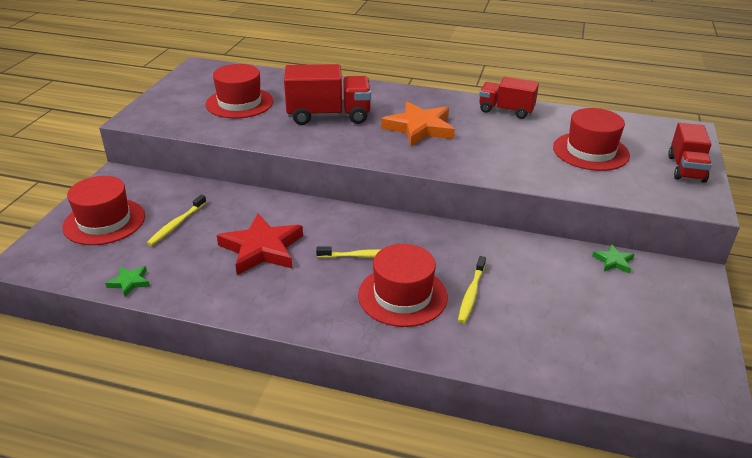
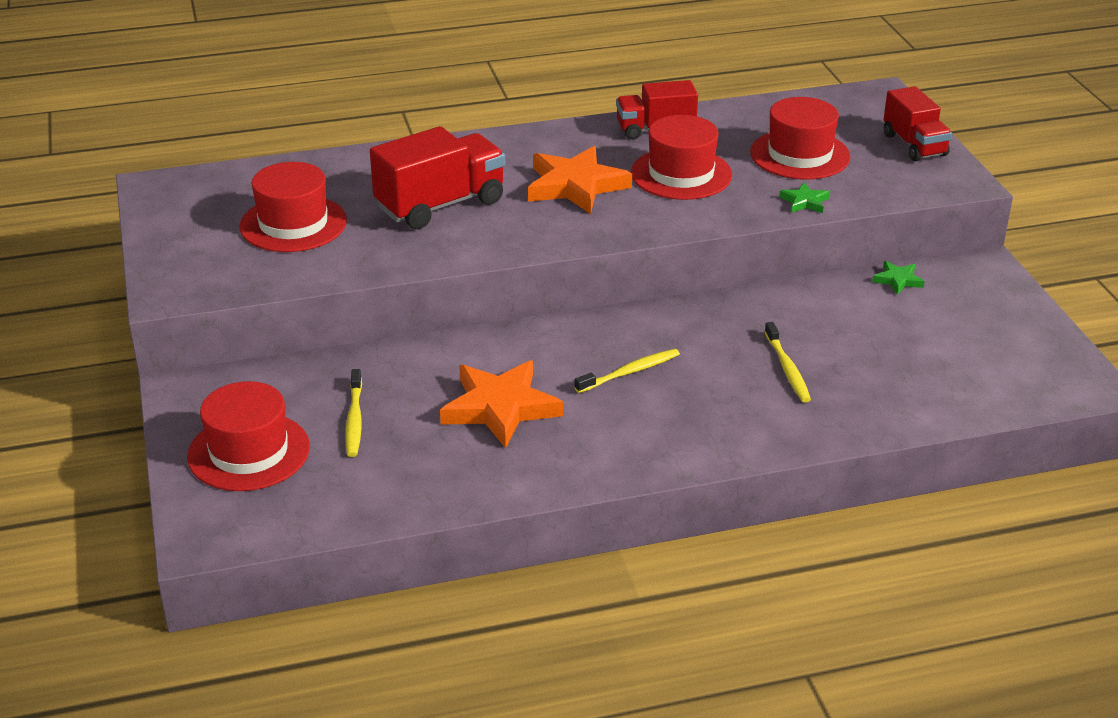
camera: 30 degrees left, 0 degrees up
green star [105,266,150,297] -> green star moved to [779,182,830,213]
red star [217,214,303,275] -> orange star [440,360,563,448]
red hat [358,244,448,327] -> red hat moved to [631,115,732,200]

